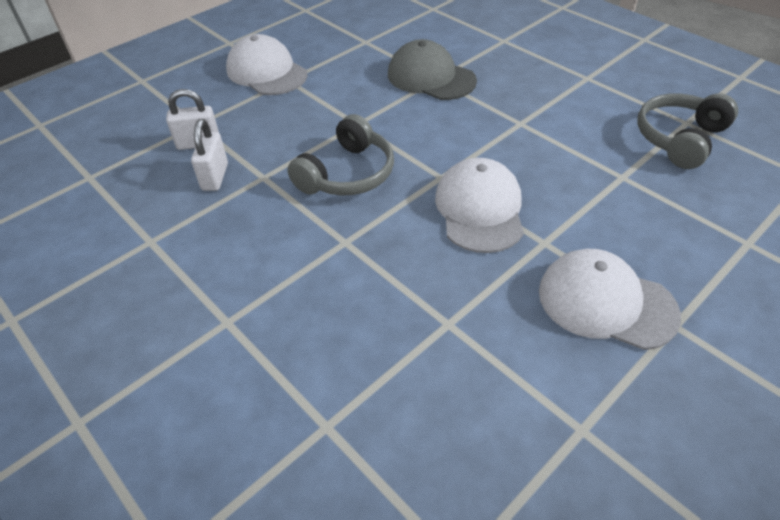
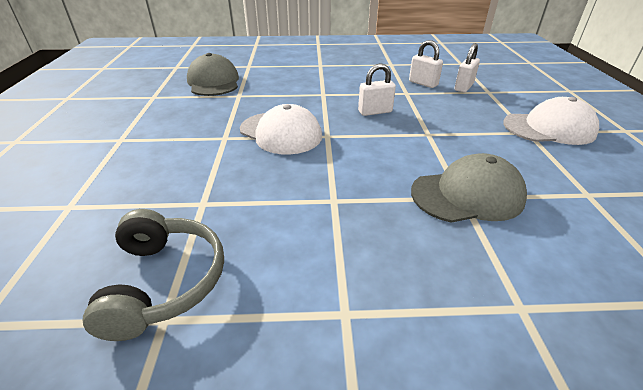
camera: 130 degrees right, 10 degrees down
grey headphones [287,114,394,196] -> white padlock [358,63,396,116]
white cap [539,249,681,350] -> none
none -> grey cap [187,53,239,96]

